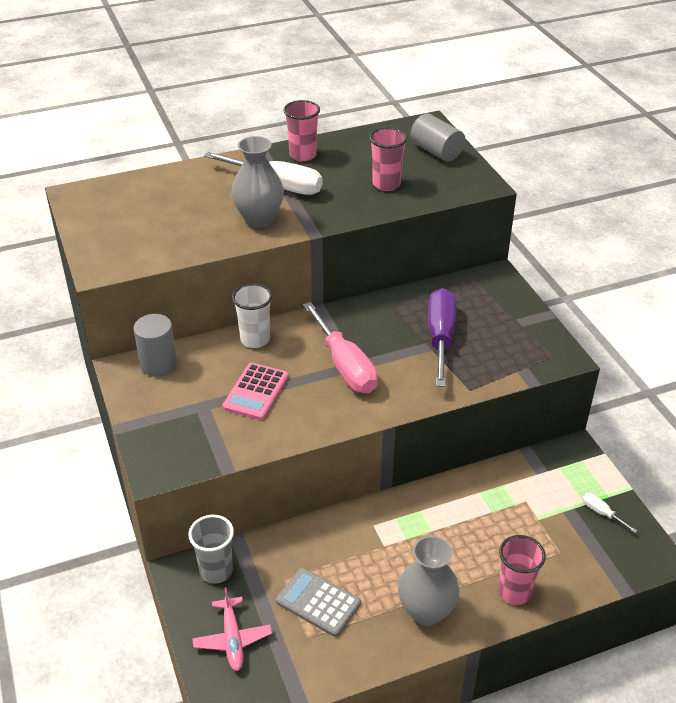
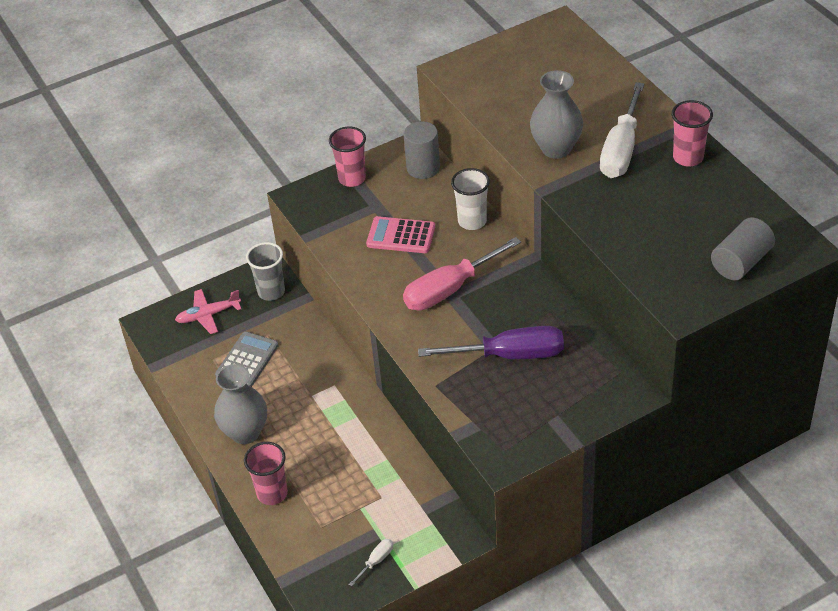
camera: 85 degrees right, 5 degrees up
pink cup [369,127,408,191] -> pink cup moved to [329,126,366,187]

